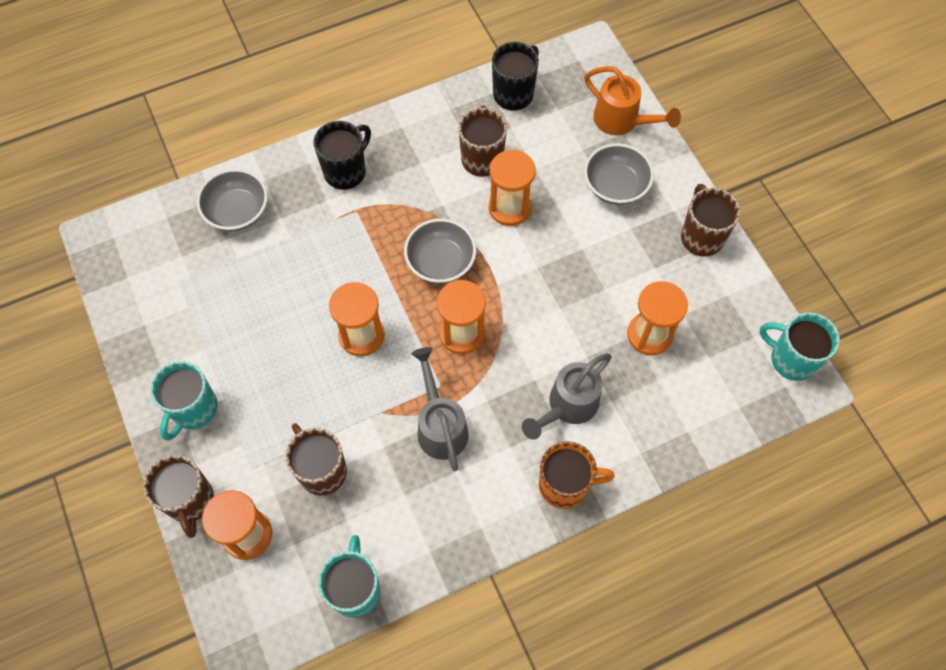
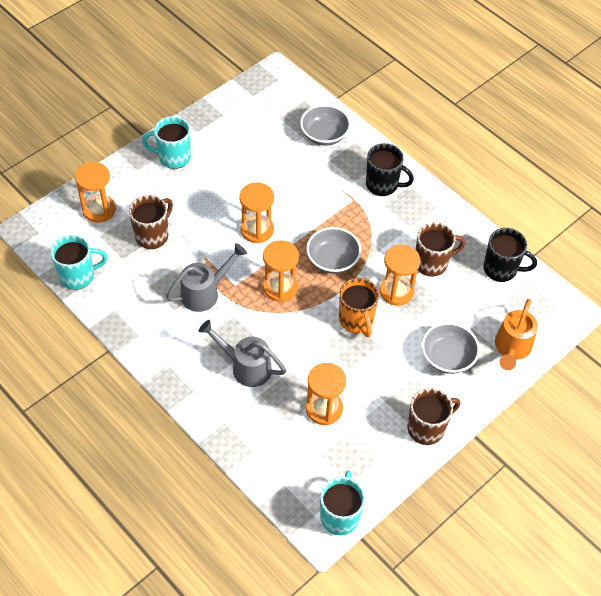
camera: 70 degrees right, 10 degrees down
brown mug [143,455,214,538] -> none
orange mug [539,441,615,509] -> orange mug moved to [339,278,379,337]

